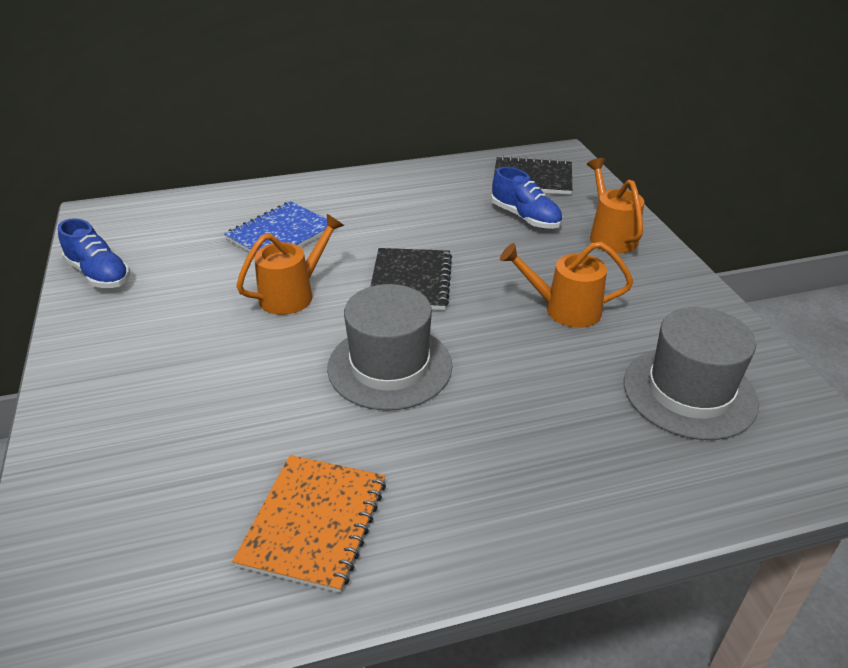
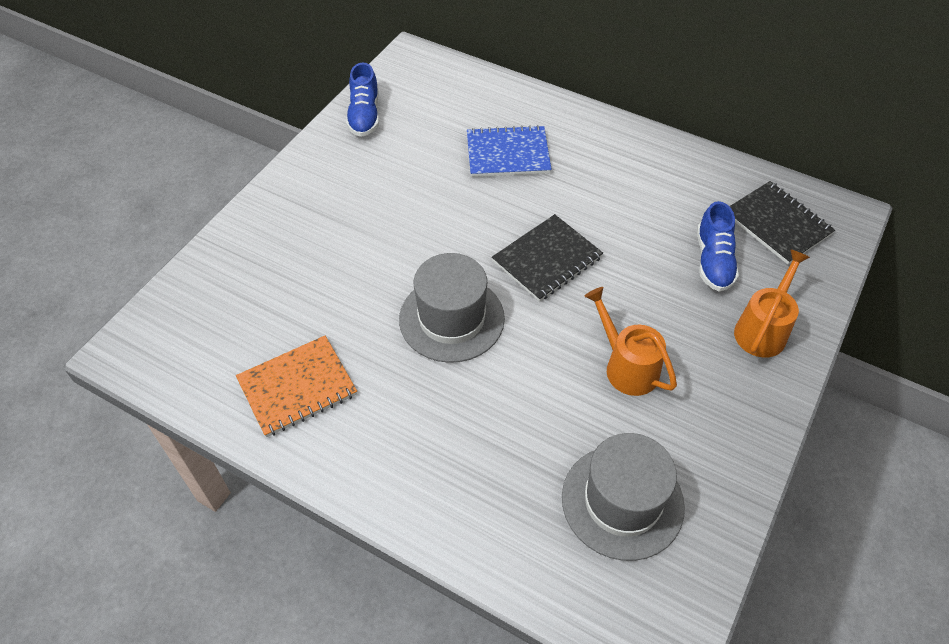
camera: 45 degrees right, 15 degrees up
orange watering can [236,214,344,315] -> none

